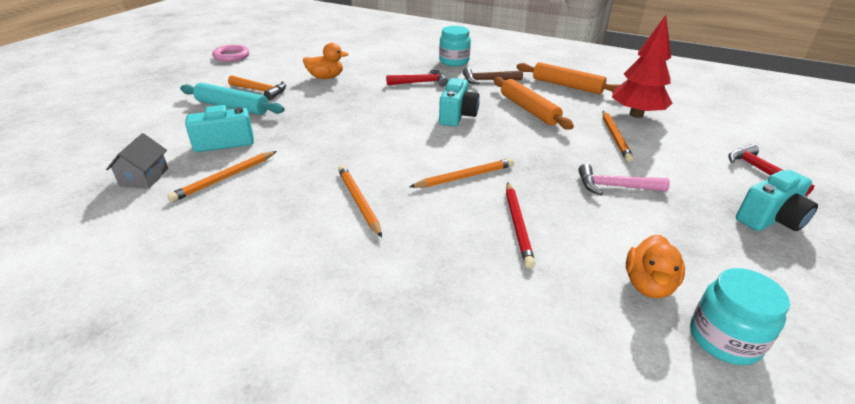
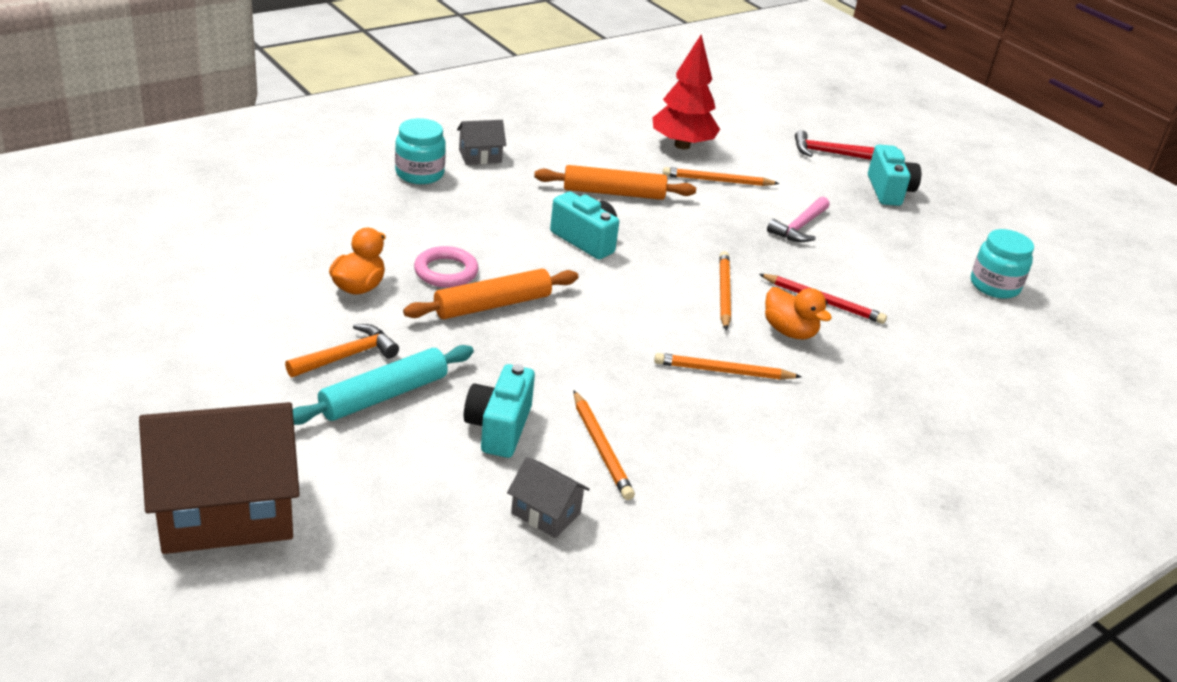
camera: 65 degrees left, 0 degrees up
pink ring [212,45,249,62] -> pink ring moved to [414,246,479,288]
red hammer [386,70,448,87] -> none
brown hammer [463,67,523,84] -> none
orange rolling pin [516,62,620,95] -> orange rolling pin moved to [403,269,579,319]
orange pencil [602,111,634,162] -> orange pencil turned 150 degrees clockwise [663,167,780,186]
orange duck [626,235,685,298] -> orange duck moved to [765,287,832,339]
none -> brown house [139,402,300,554]
none -> grey house [457,120,506,165]

